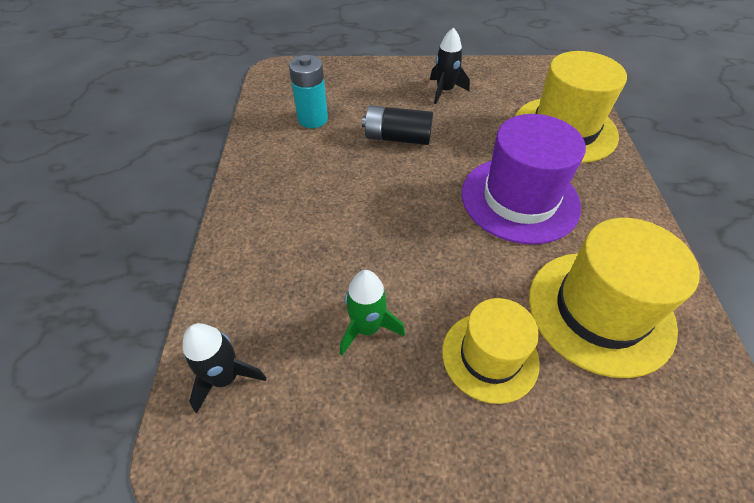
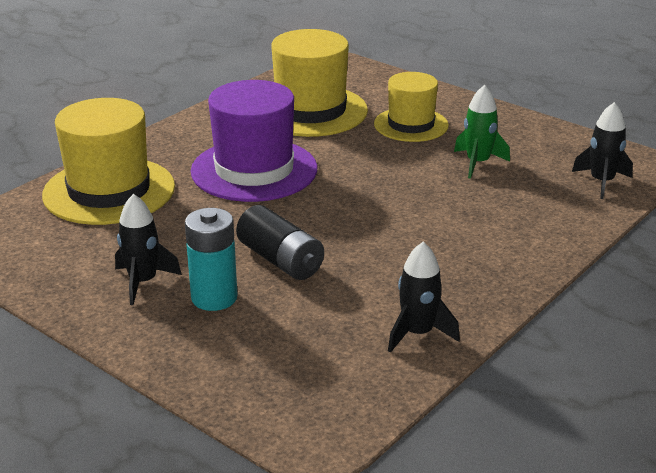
camera: 140 degrees left, 20 degrees down
turquoise battery [289,55,328,128] -> turquoise battery moved to [185,208,238,311]
none -> black rocket [388,242,460,353]

